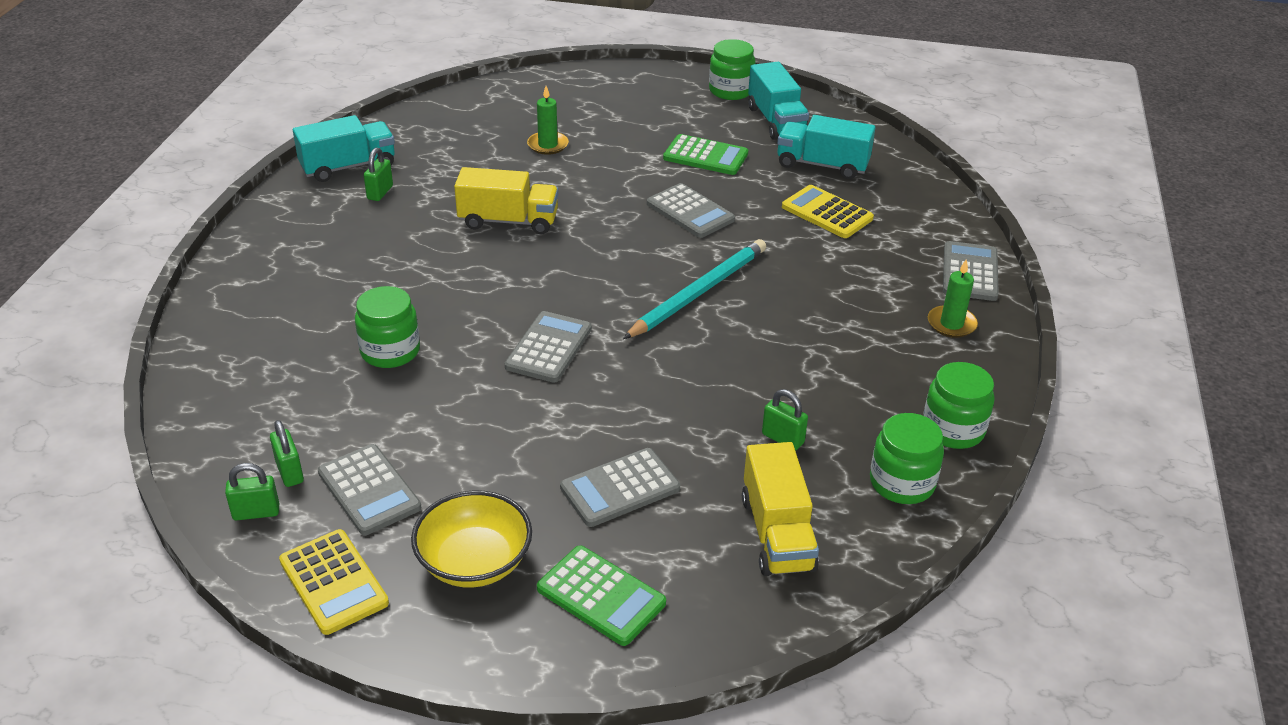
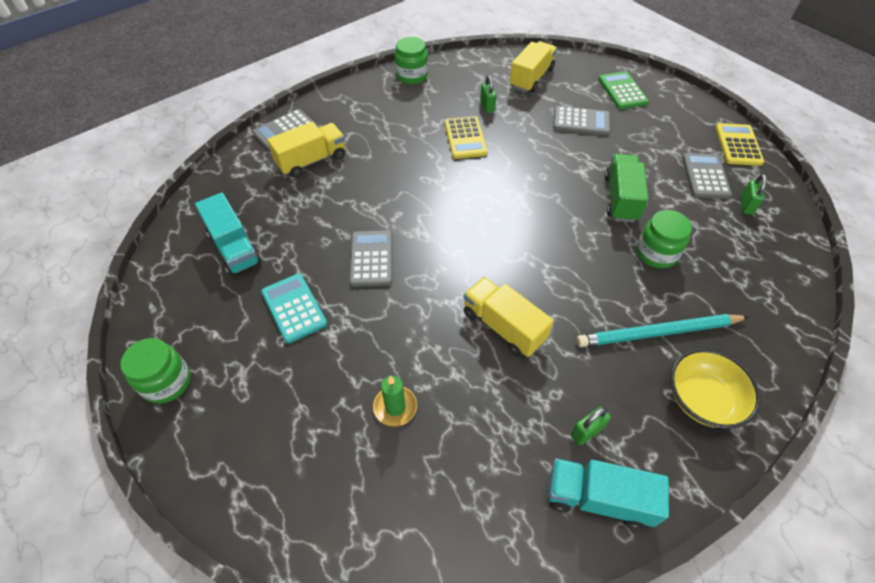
camera: 140 degrees left, 15 degrees up
green padlock [225,463,279,520] -> none
yellow bowl [411,490,532,588] -> yellow bowl moved to [670,349,761,429]
grey calculator [505,311,592,383] -> none
turquoise pencil [623,239,766,339] -> turquoise pencil moved to [577,314,748,347]
green calculator [663,134,748,175] -> turquoise calculator [261,273,327,344]
turquoise truck [748,62,809,140] -> none
yellow calculator [782,185,874,238] -> yellow calculator moved to [445,116,488,159]
green jar [870,413,944,504] -> none
green candle [928,259,978,338] -> none
none -> yellow truck [267,122,345,178]
none -> green truck [605,154,649,223]

